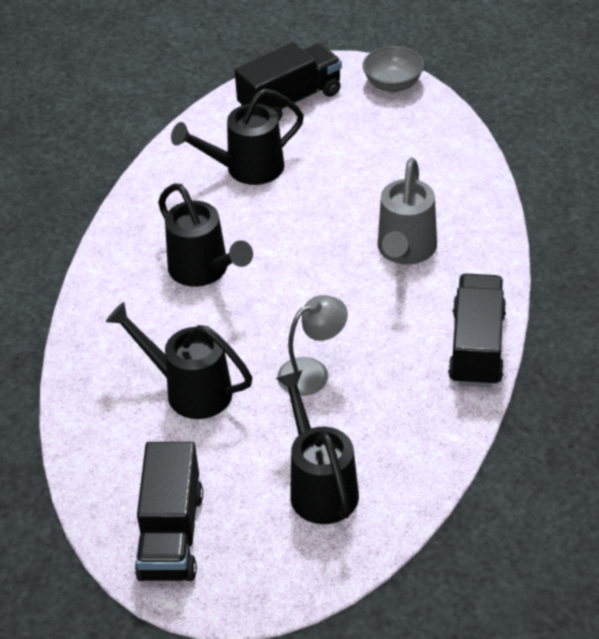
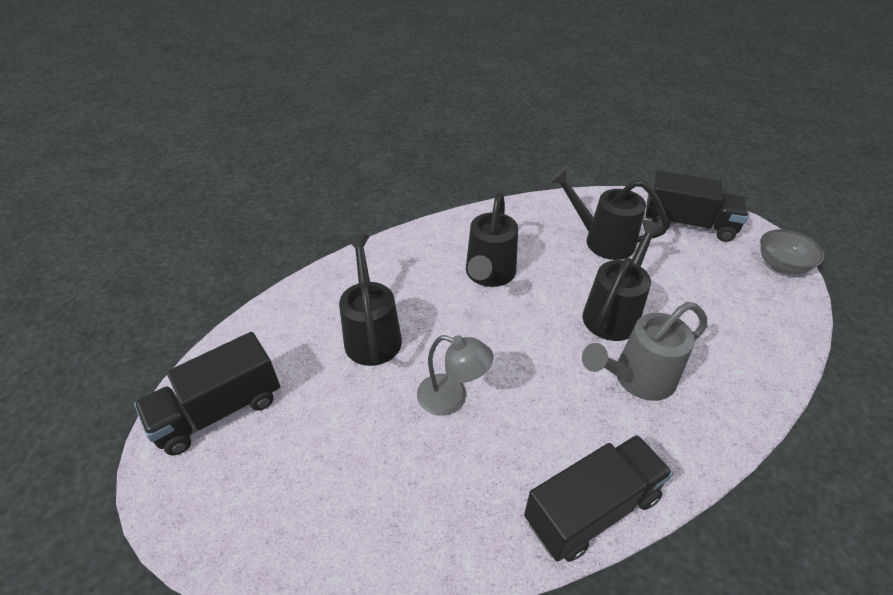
camera: 50 degrees right, 0 degrees up
black watering can [276,370,359,524] -> black watering can moved to [583,220,664,341]

